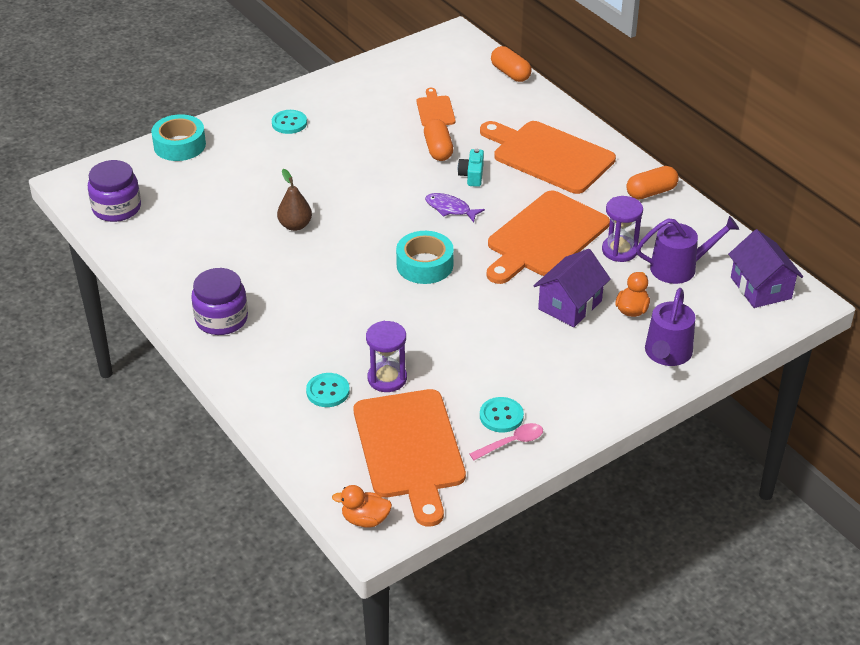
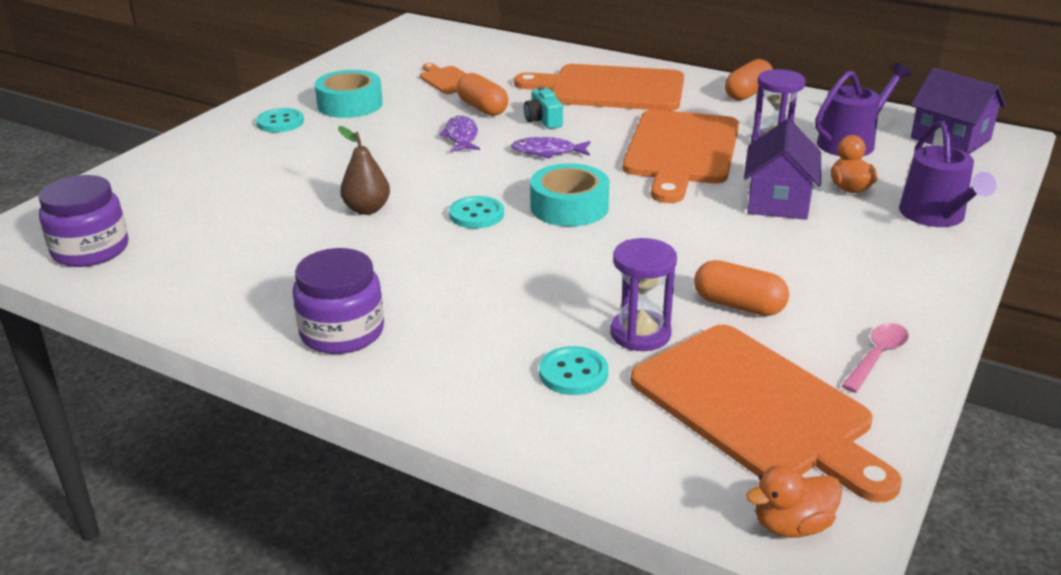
camera: 25 degrees left, 10 degrees down
turquoise tape [151,114,206,161] -> turquoise tape moved to [315,70,383,118]
turquoise button [480,397,524,432] -> turquoise button moved to [449,196,504,228]
orange capsule [491,46,532,82] -> orange capsule moved to [694,260,789,316]
none -> purple fish [439,116,480,152]

